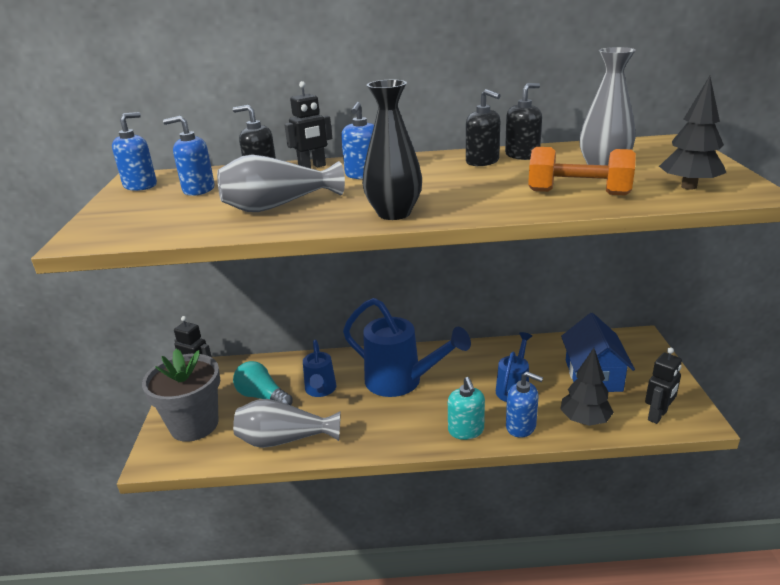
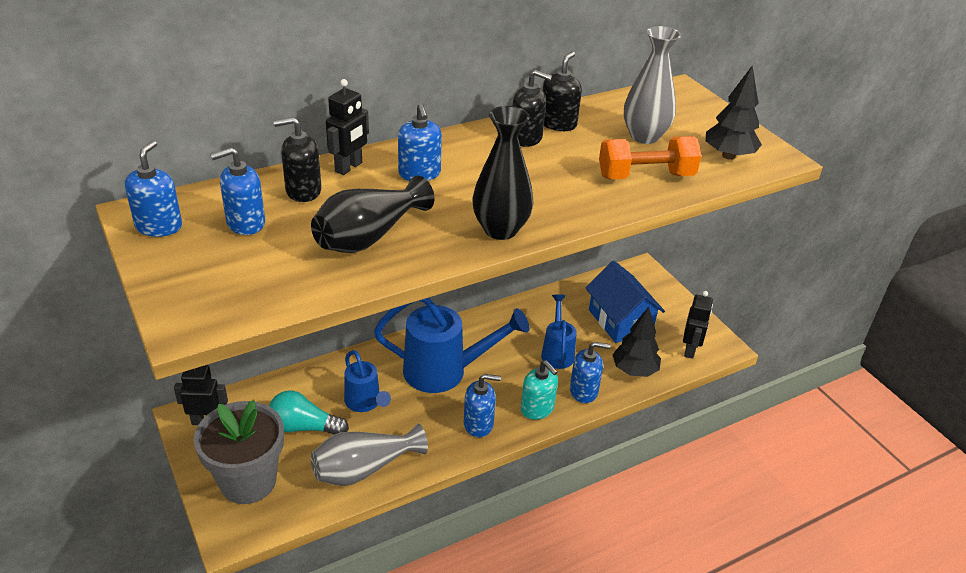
camera: 30 degrees left, 10 degrees up
grey vase [217,155,345,212] -> black vase [311,176,435,253]
none -> blue soap dispenser [464,374,501,438]

